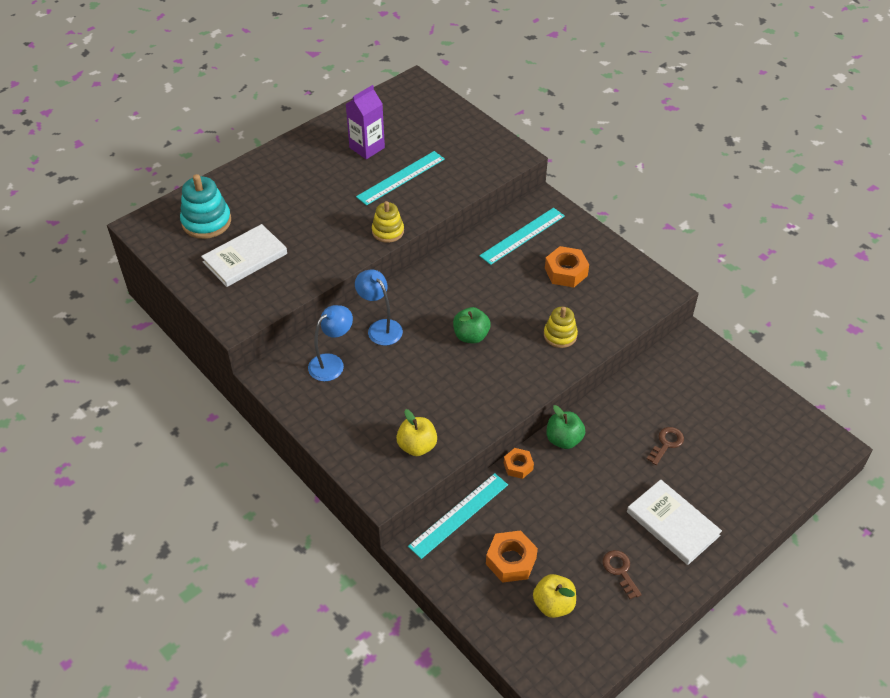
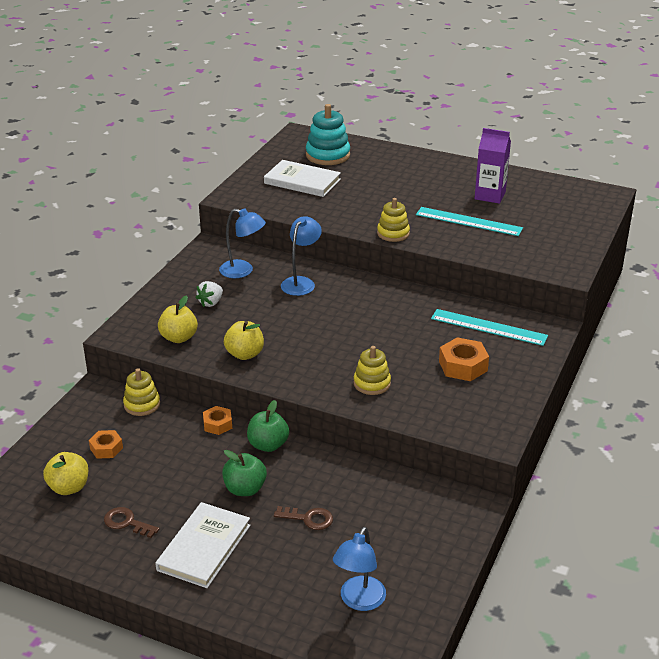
camera: 65 degrees right, 15 degrees down
turquoise ruler [408,473,508,559] -> yellow stacking toy [123,368,160,416]
green apple [453,307,491,343] -> green apple moved to [222,450,267,496]
orange nut [486,530,538,583] -> orange nut [89,430,123,459], size x0.63
brown key [602,550,642,599] -> brown key turned 105 degrees counterclockwise [104,507,159,538]
none -> white strawberry [196,281,223,307]
none -> yellow apple [224,321,264,360]
none -> blue lamp [333,527,386,611]

